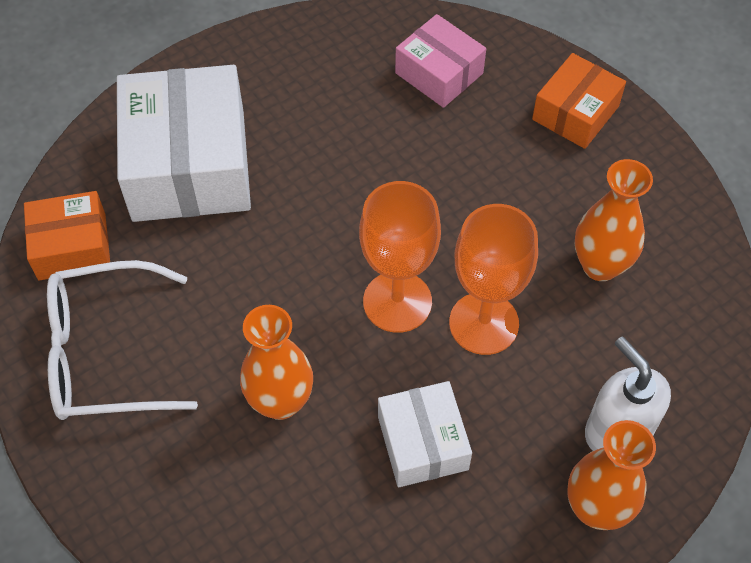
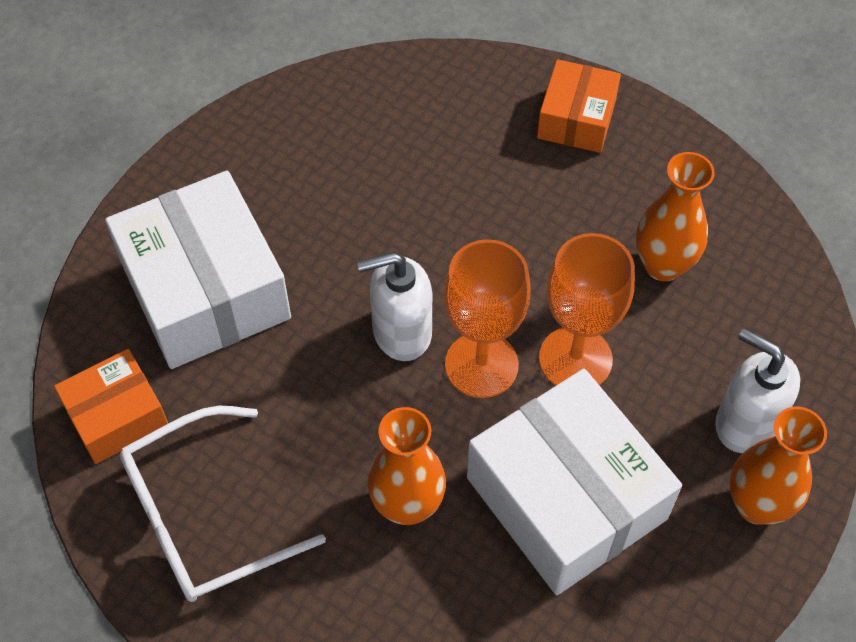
camera: 20 degrees left, 0 degrees up
white box [378,381,472,487] -> white box [467,369,682,595], size x1.82
pink box [395,14,486,108] -> none
none -> white soap dispenser [357,252,432,361]

